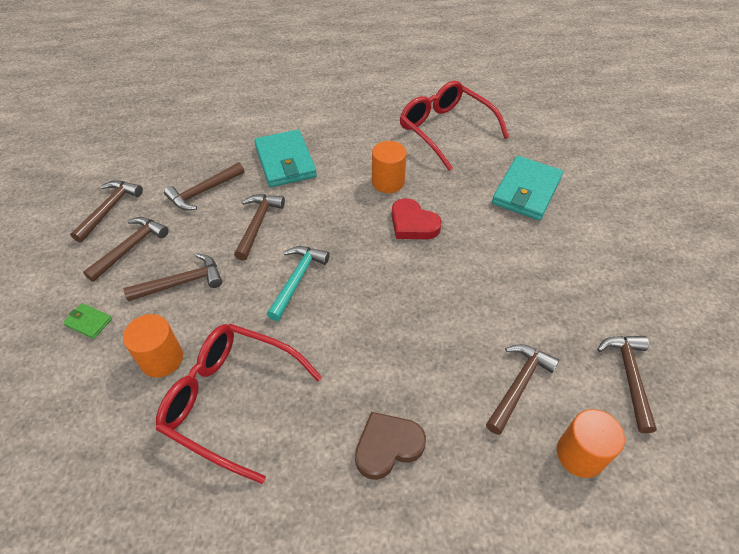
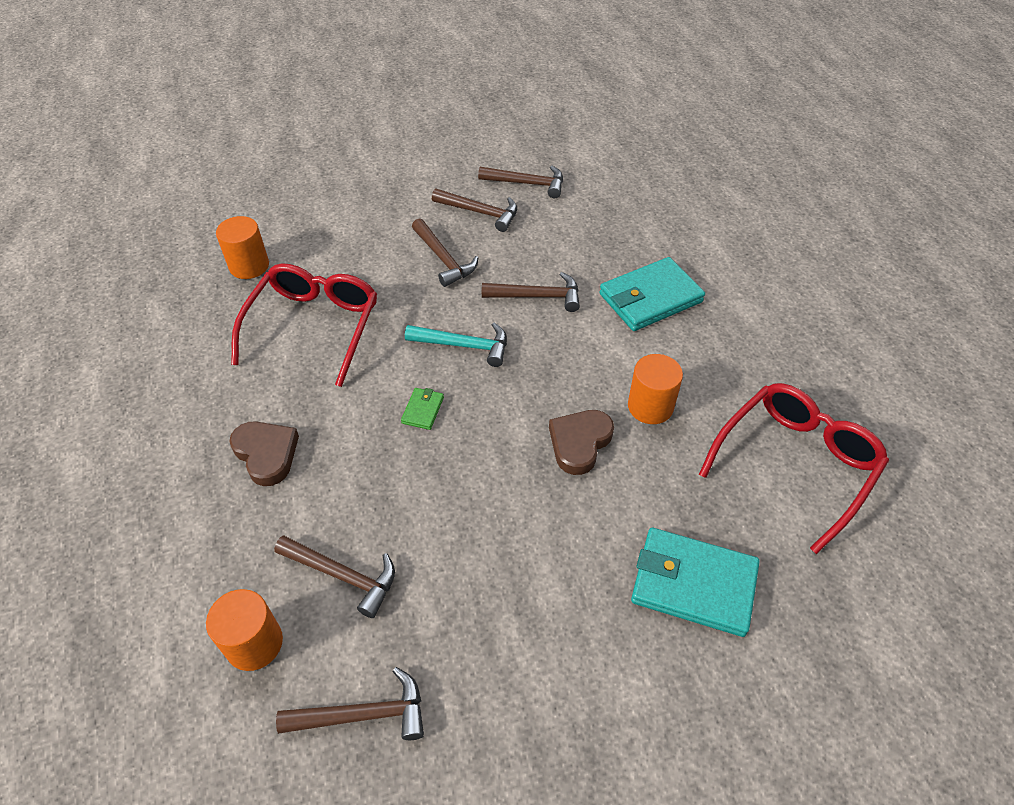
camera: 80 degrees right, 0 degrees up
green wallet [63,303,112,339] -> green wallet moved to [401,388,444,430]
orange cylinder [123,314,183,378] -> orange cylinder moved to [216,216,269,279]
brown hammer [164,162,244,211] -> none
red heart [392,198,442,239] -> brown heart [549,410,614,475]

